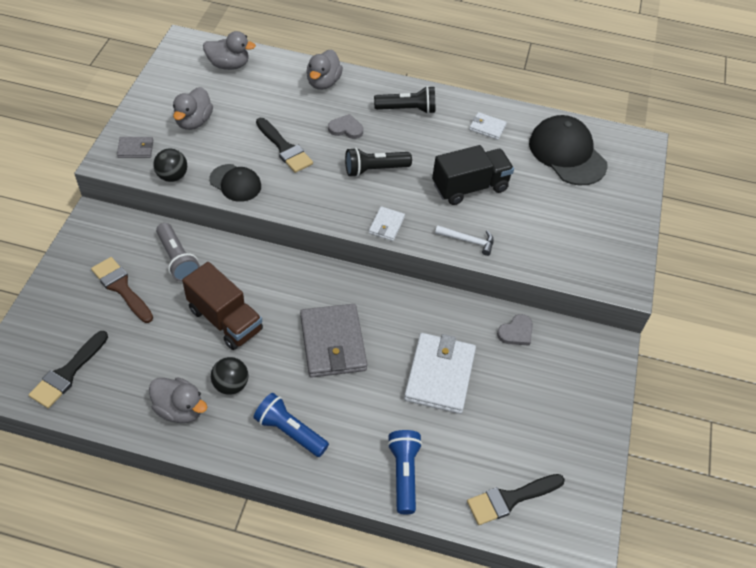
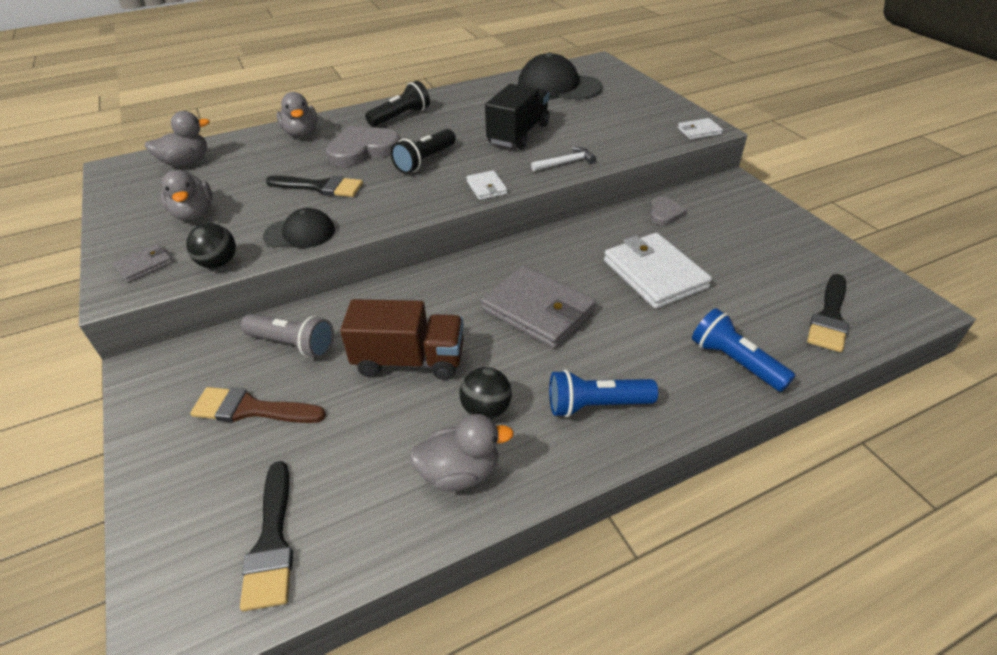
camera: 35 degrees left, 10 degrees down
grey heart [328,114,363,139] -> grey heart [326,126,400,167], size x1.84
white wallet [469,112,507,140] -> white wallet moved to [678,118,723,140]

